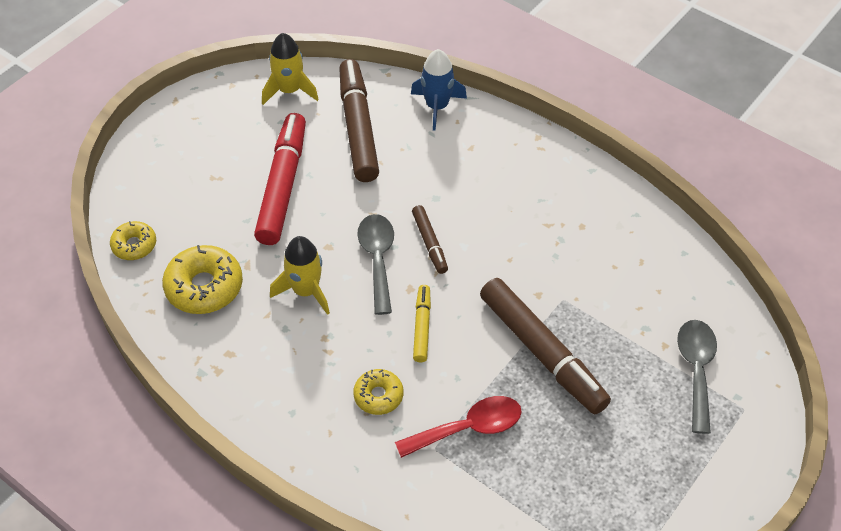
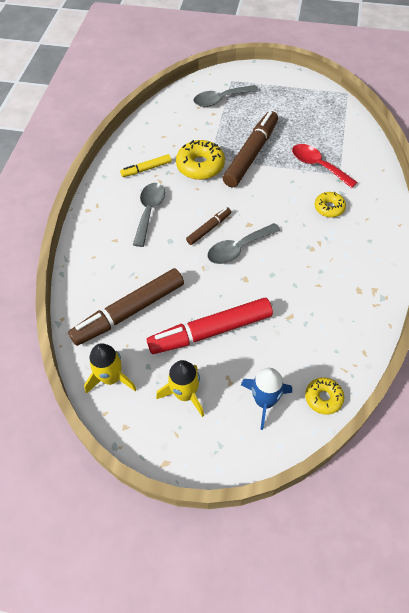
camera: 115 degrees left, 5 degrees up
yellow donut [162,245,243,314] -> yellow donut moved to [176,140,225,180]
yellow rocket [270,236,330,315] -> yellow rocket moved to [156,360,204,417]
blue rocket [411,49,467,131] -> blue rocket moved to [241,368,292,430]
yellow marker [413,285,431,362] -> yellow marker moved to [120,154,171,177]
none -> grey spoon [133,183,165,247]

